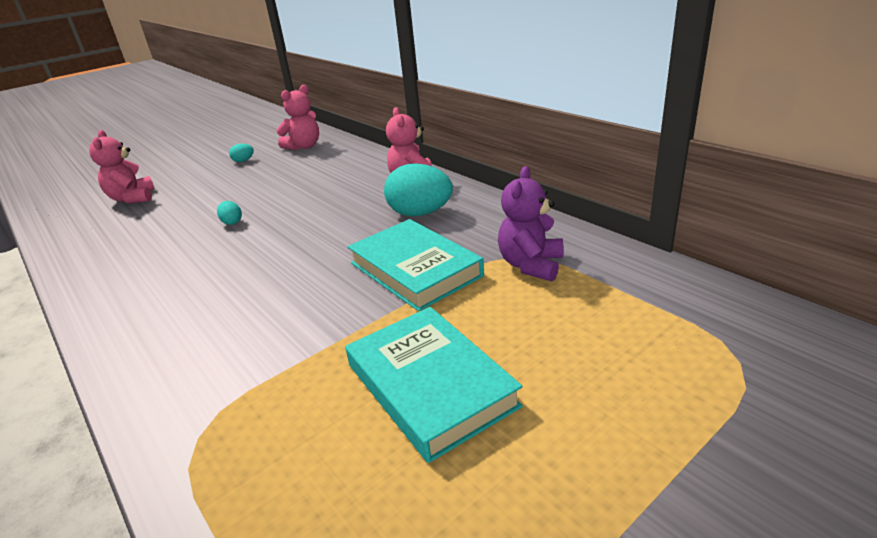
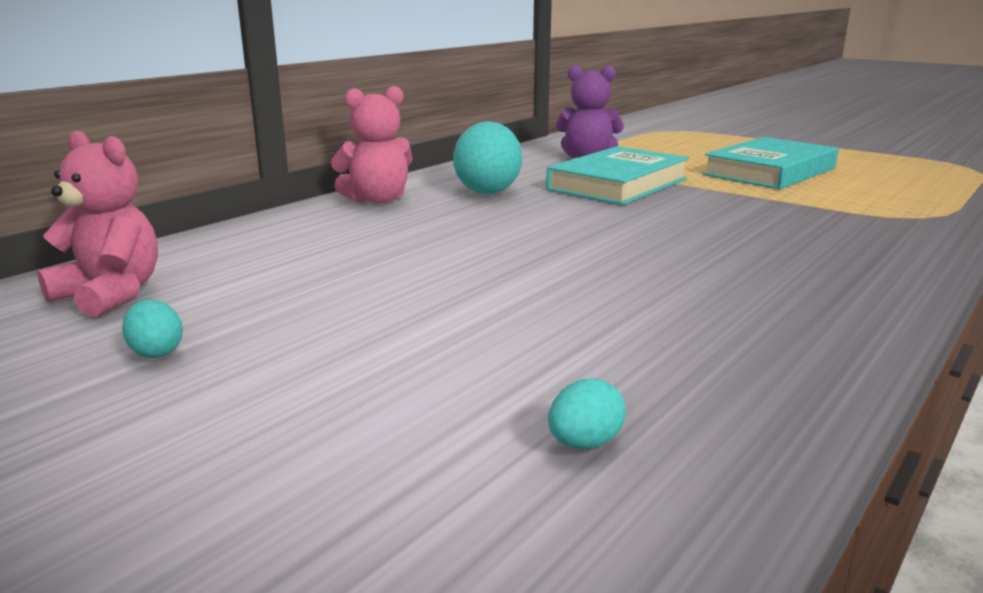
camera: 105 degrees left, 10 degrees down
pink teddy bear [89,130,155,204] -> none
turquoise egg [217,201,242,225] -> turquoise egg moved to [548,378,626,449]

